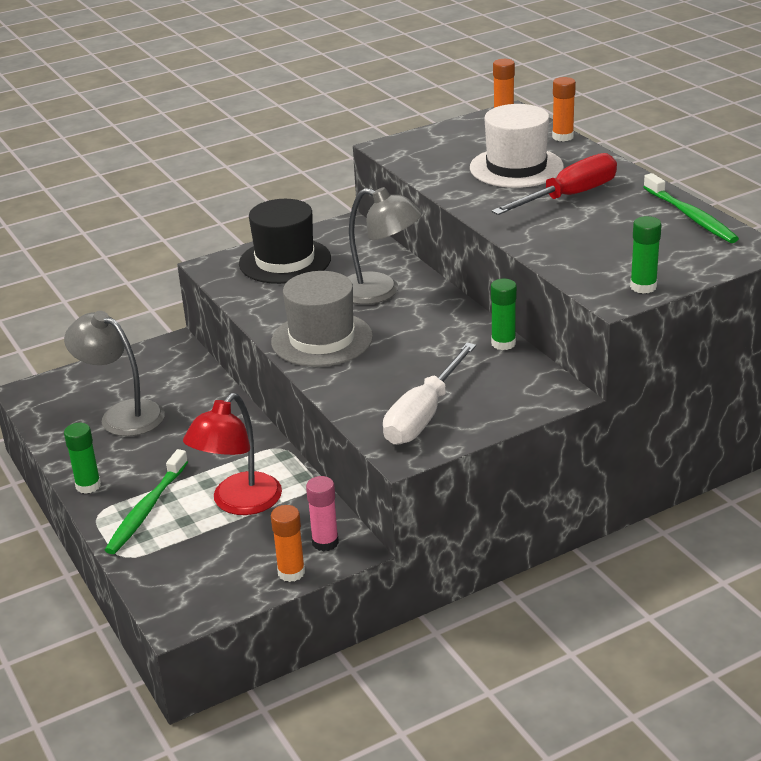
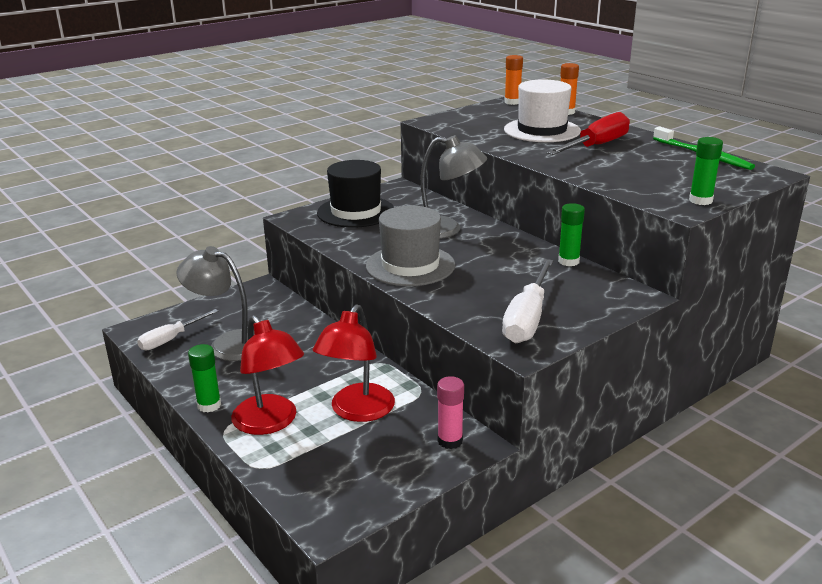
camera: 10 degrees left, 5 degrees down
green toothbrush [105,449,188,554] -> red lamp [231,315,304,435]
orange glue stick [271,505,305,582] -> none
none -> white screwdriver [137,309,218,350]

